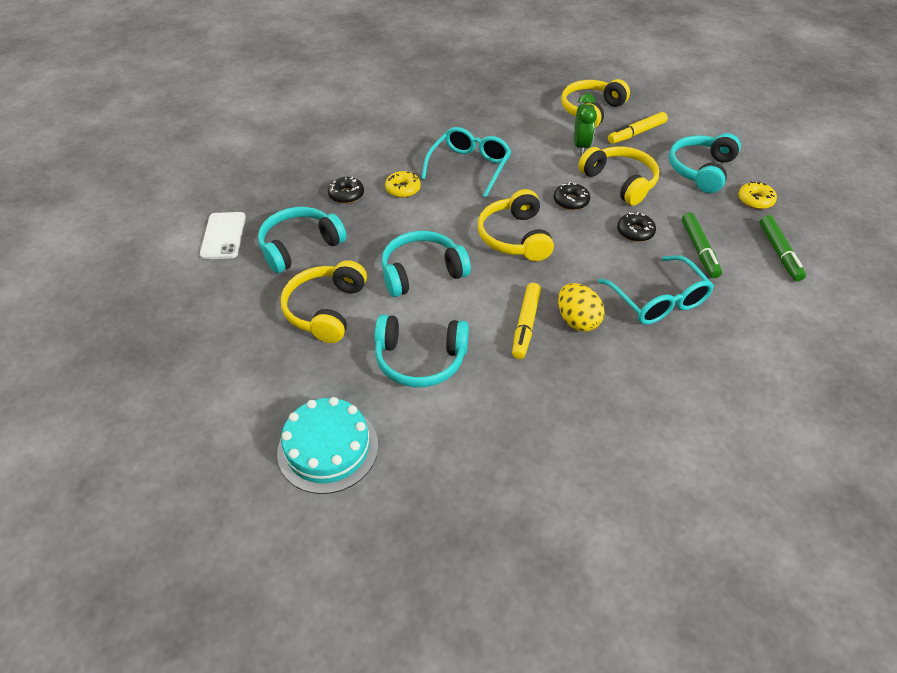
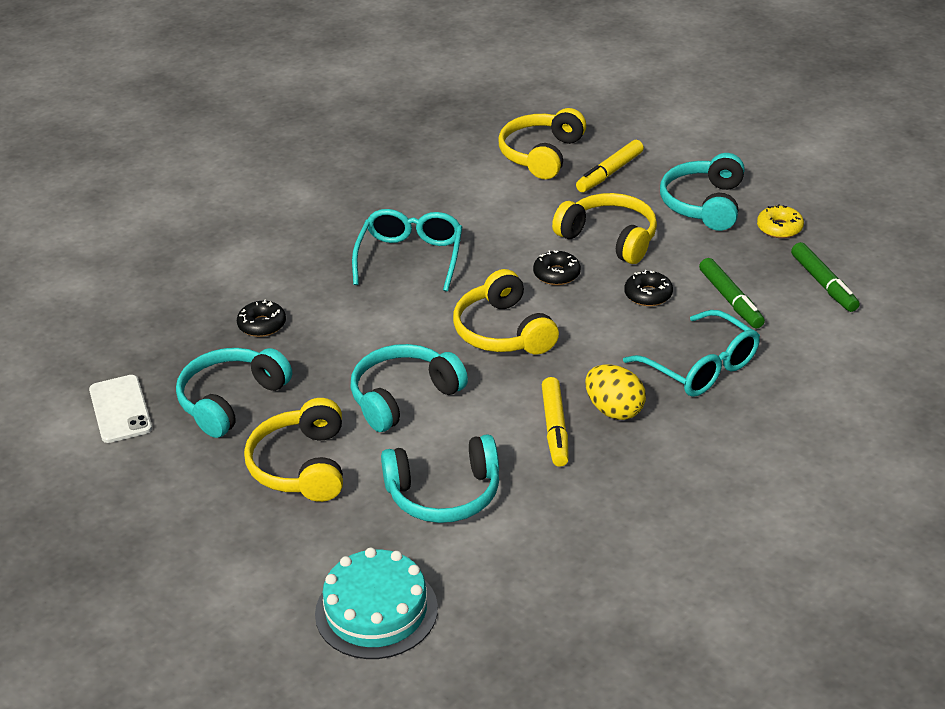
camera: 15 degrees left, 10 degrees down
yellow donut [385,171,421,198] -> none
green clock [574,93,597,155] -> none

